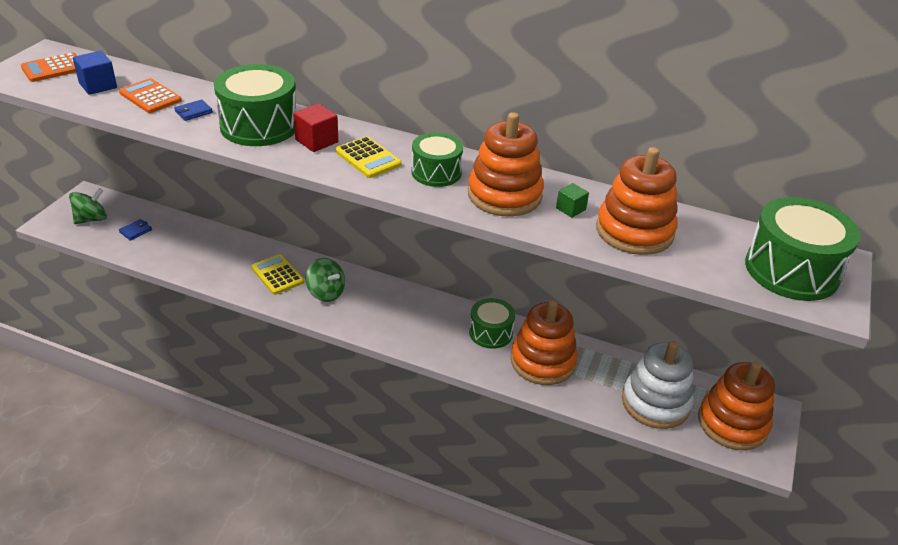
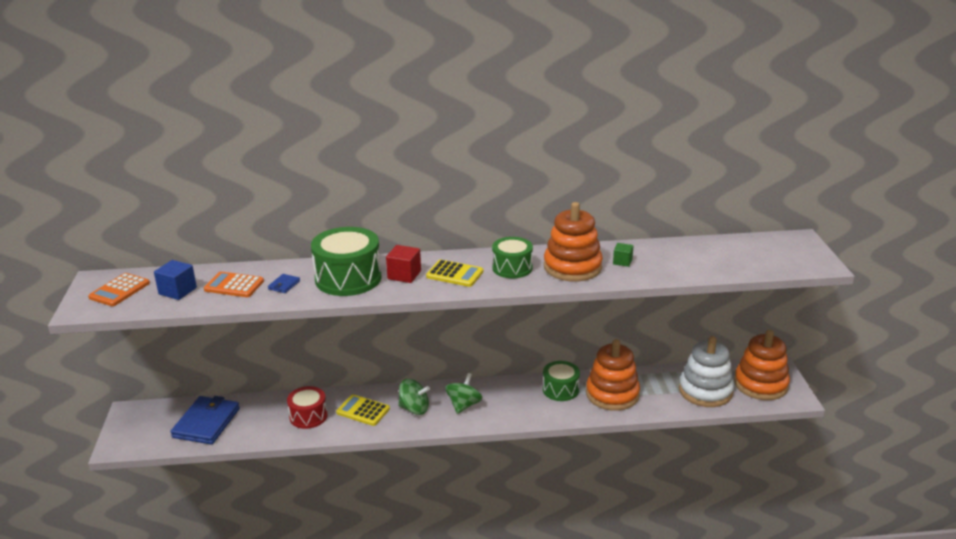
camera: 25 degrees left, 10 degrees down
green spinning top [69,188,107,224] -> green spinning top moved to [445,373,483,414]
blue wallet [119,219,152,241] -> blue wallet [170,396,240,444], size x2.36
orange stacking toy [596,147,678,255] -> none
green drum [745,197,860,301] -> none
none -> red drum [287,386,327,429]

